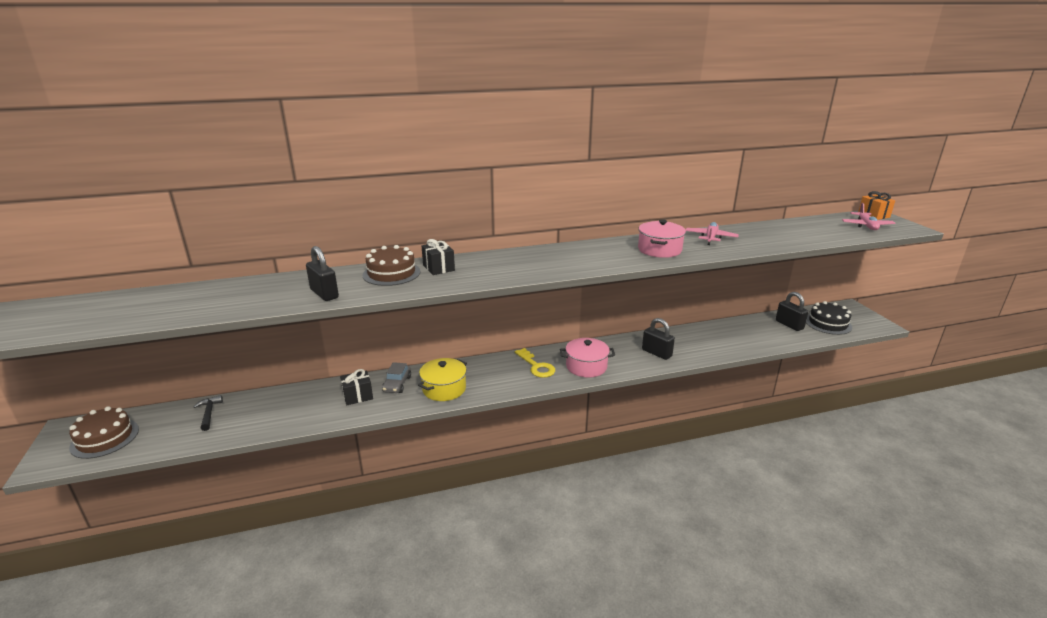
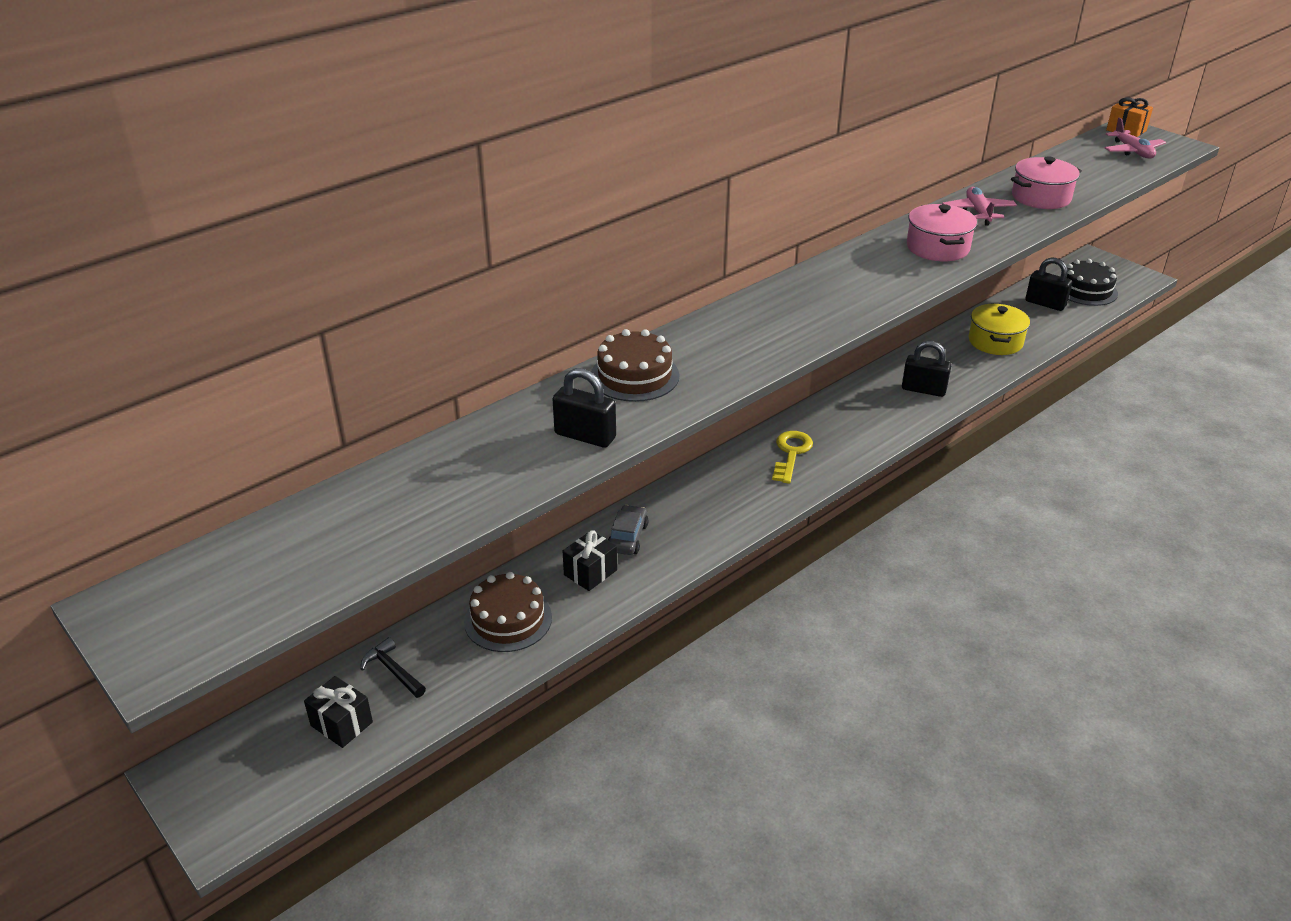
camera: 25 degrees left, 10 degrees up
brown cake [69,406,139,459] -> brown cake moved to [464,572,552,652]
grey car [382,362,411,393] -> grey car turned 150 degrees counterclockwise [608,505,649,555]
yellow pot [418,358,467,401] -> yellow pot moved to [968,303,1030,355]
black gift [422,239,455,275] -> black gift moved to [304,676,373,748]
yellow key [515,348,555,378] -> yellow key turned 105 degrees counterclockwise [772,431,813,484]
pink pot [560,338,615,377] -> pink pot moved to [1011,156,1082,209]

